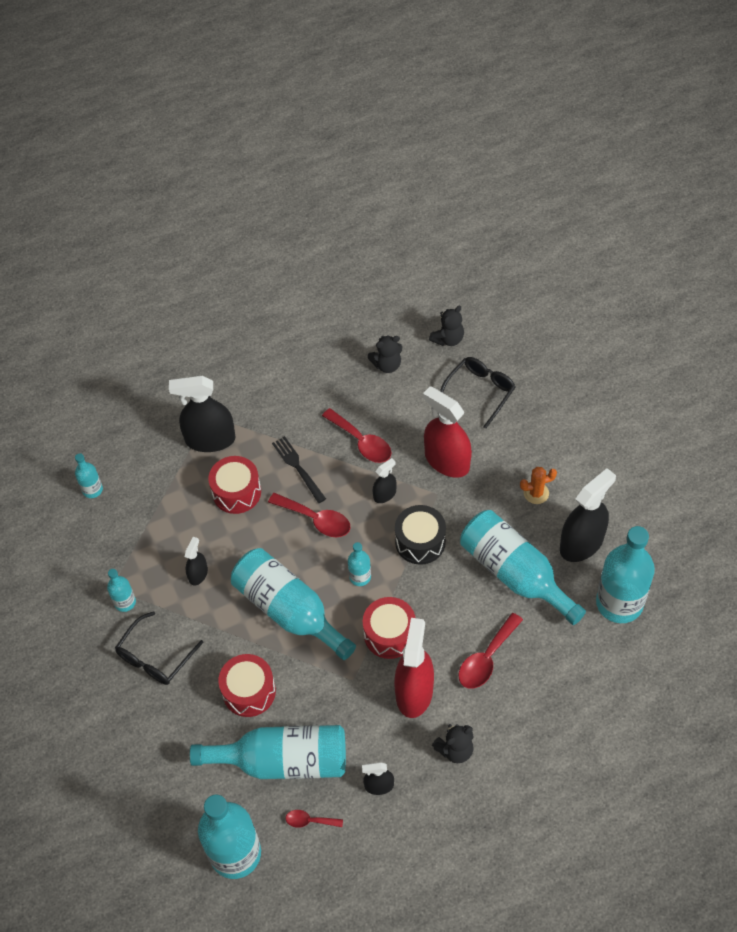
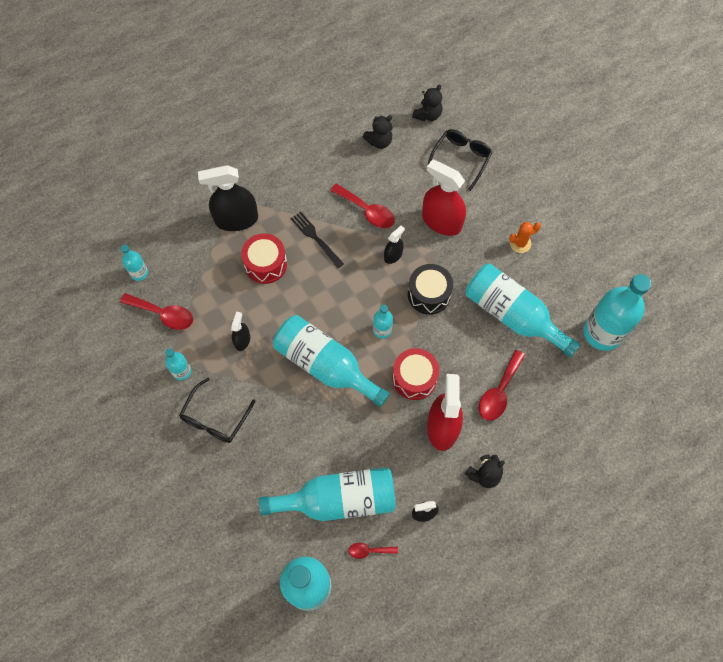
camera: 10 degrees left, 10 degrees up
red drum [218,654,276,717] -> none
red spoon [268,493,351,537] -> red spoon moved to [120,293,193,330]
black spray bottle [560,468,616,562] -> none

